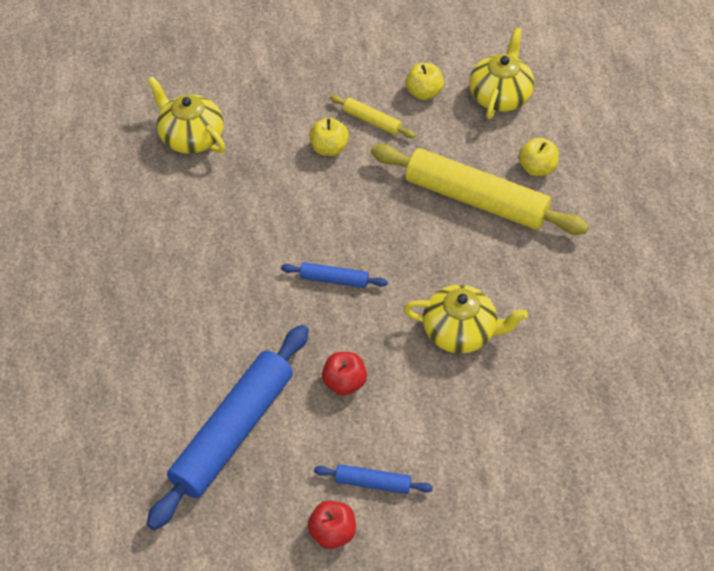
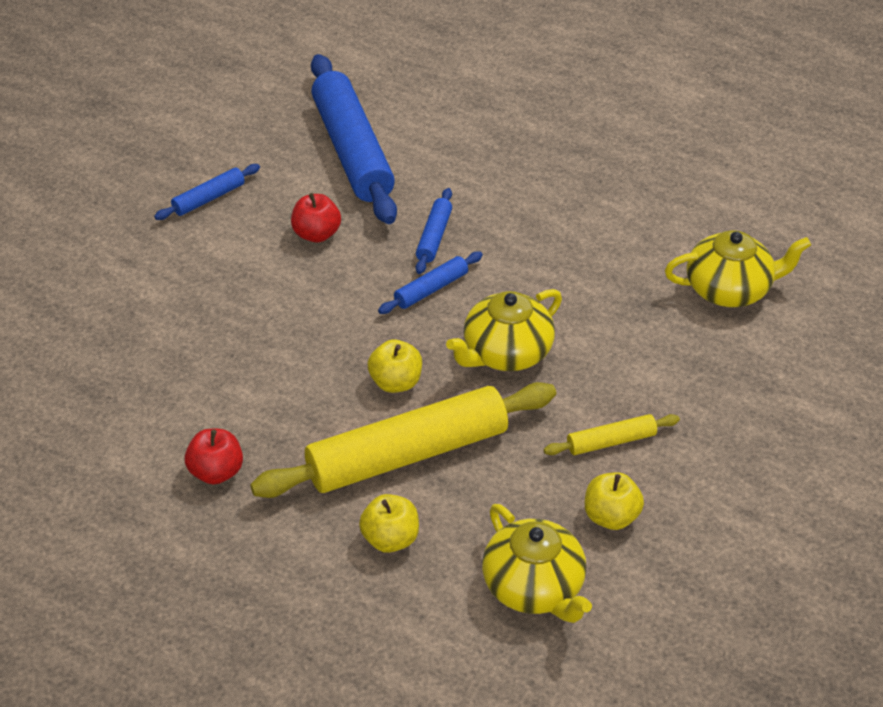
camera: 130 degrees right, 10 degrees down
red apple [307,500,356,549] -> red apple moved to [184,429,243,485]
yellow apple [309,117,349,156] -> yellow apple moved to [368,339,422,393]
yellow teapot [404,285,528,354] -> yellow teapot moved to [446,289,562,371]
none -> blue rolling pin [416,188,452,274]

